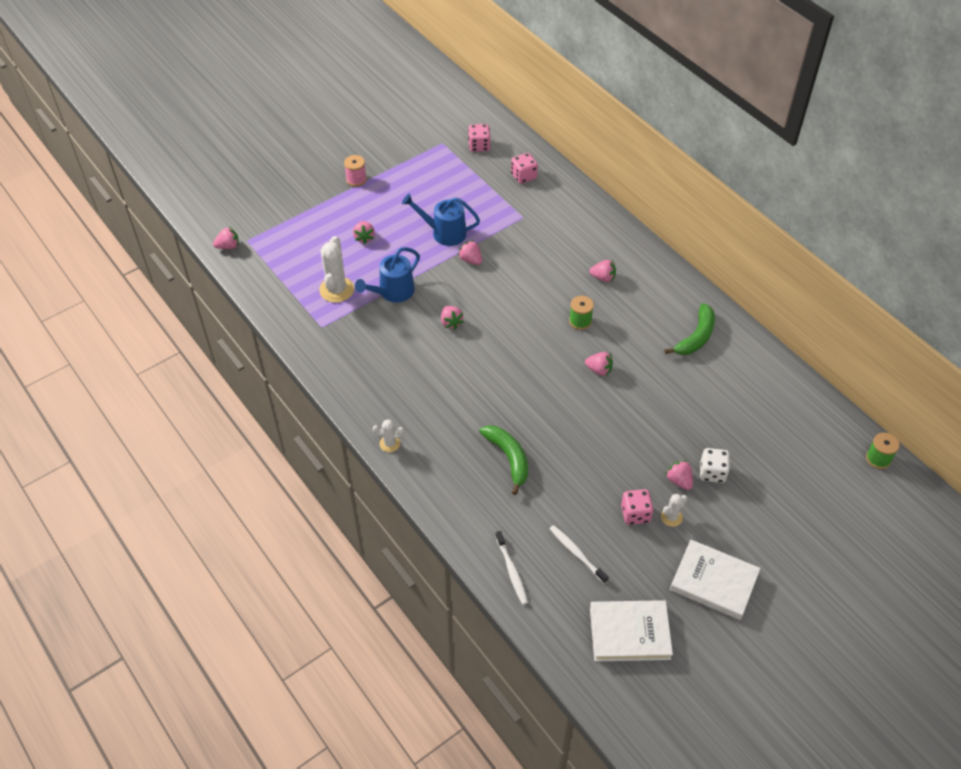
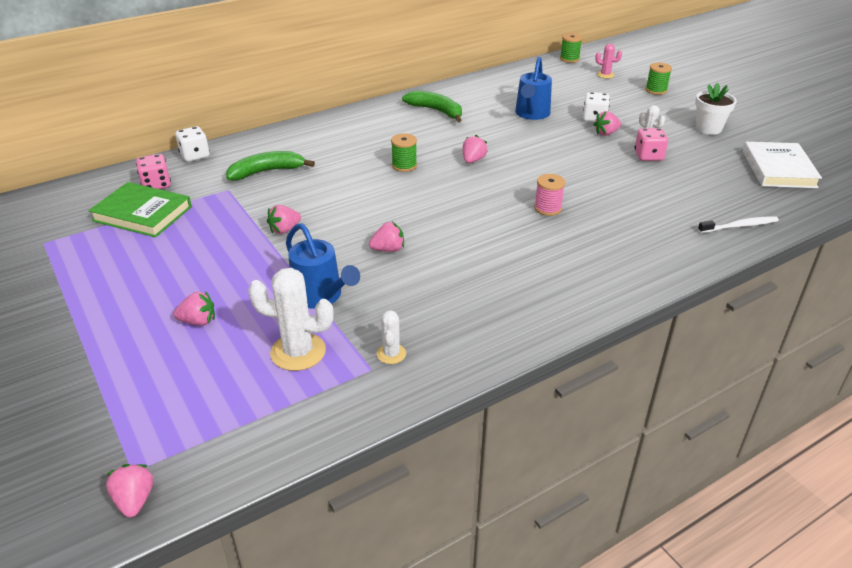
camera: 85 degrees left, 15 degrees down
pink spool [344,155,367,187] -> pink spool moved to [534,174,565,216]
white cactus [373,419,404,452] -> white cactus moved to [377,310,406,364]
blue watering can [402,194,480,246] -> blue watering can moved to [515,57,552,120]
pink dice [468,124,491,152] -> none
green banana [479,425,528,495] -> green banana moved to [226,151,315,180]
white toothbrush [549,525,609,584] -> none
pink strawberry [589,260,616,282] -> none
white book [670,540,761,620] -> white flower pot [695,82,737,135]
none -> green book [89,182,192,237]
none -> white dice [175,126,209,162]
none -> pink cactus [595,44,622,78]
none -> green spool [645,63,672,95]

